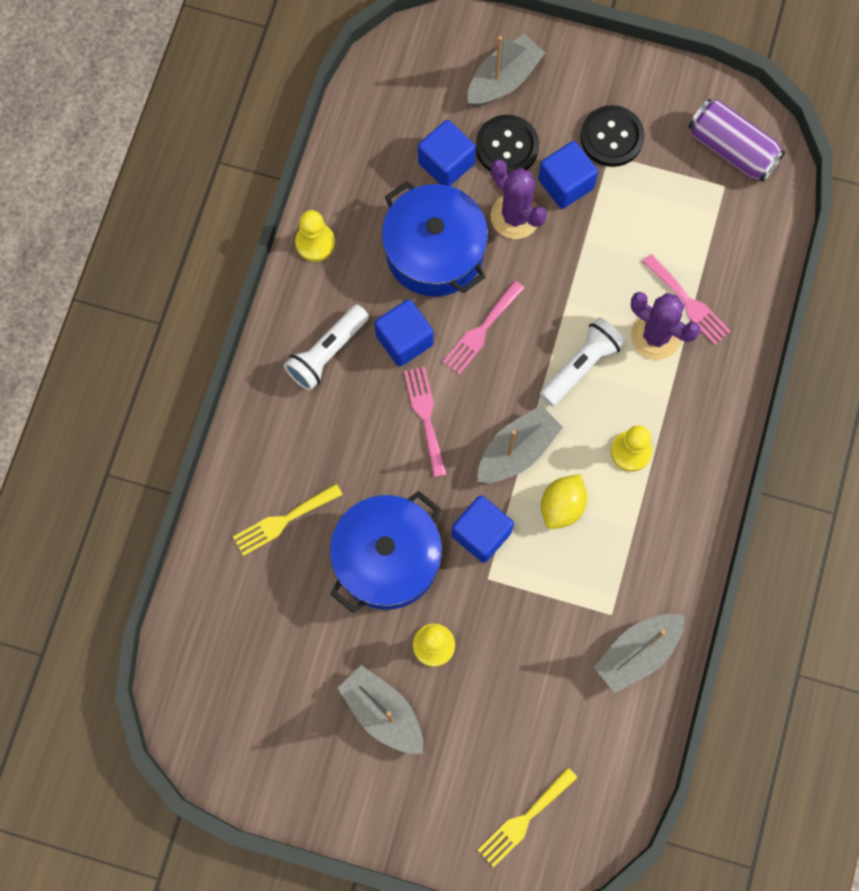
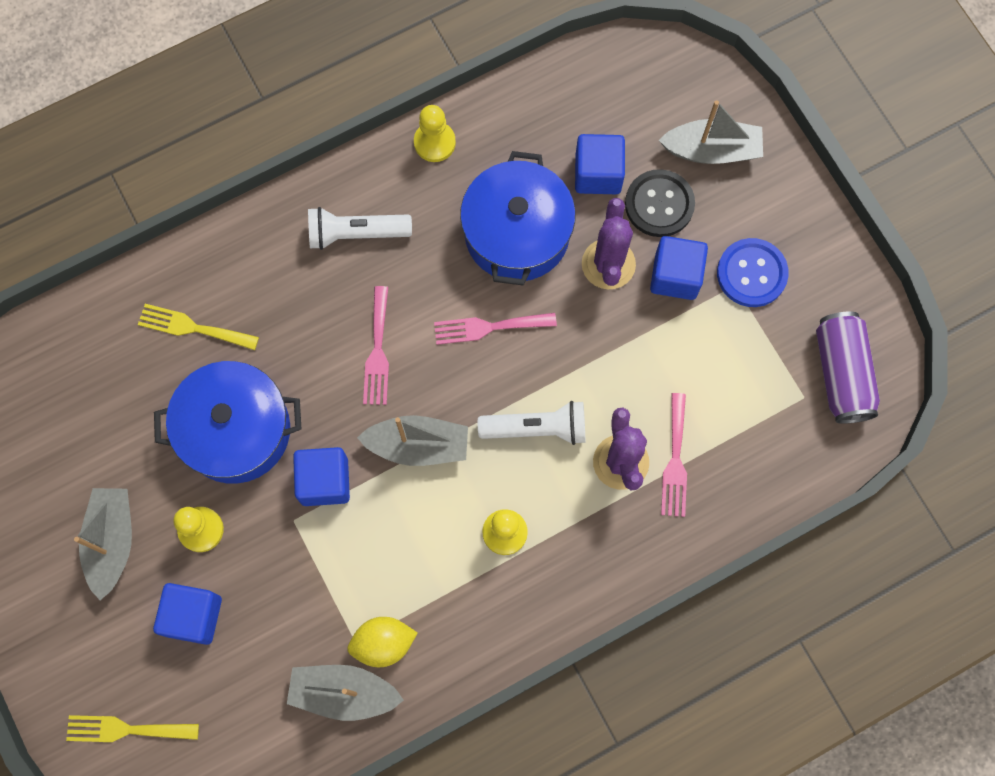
camera: 45 degrees right, 0 degrees up
blue cube [374,299,434,366] -> blue cube moved to [153,583,222,645]
pink fork [404,367,447,477] -> pink fork turned 150 degrees clockwise [363,286,389,405]
yellow lemon [541,474,587,529] -> yellow lemon moved to [347,617,417,667]
black button [580,105,645,167] -> blue button [717,238,789,307]

